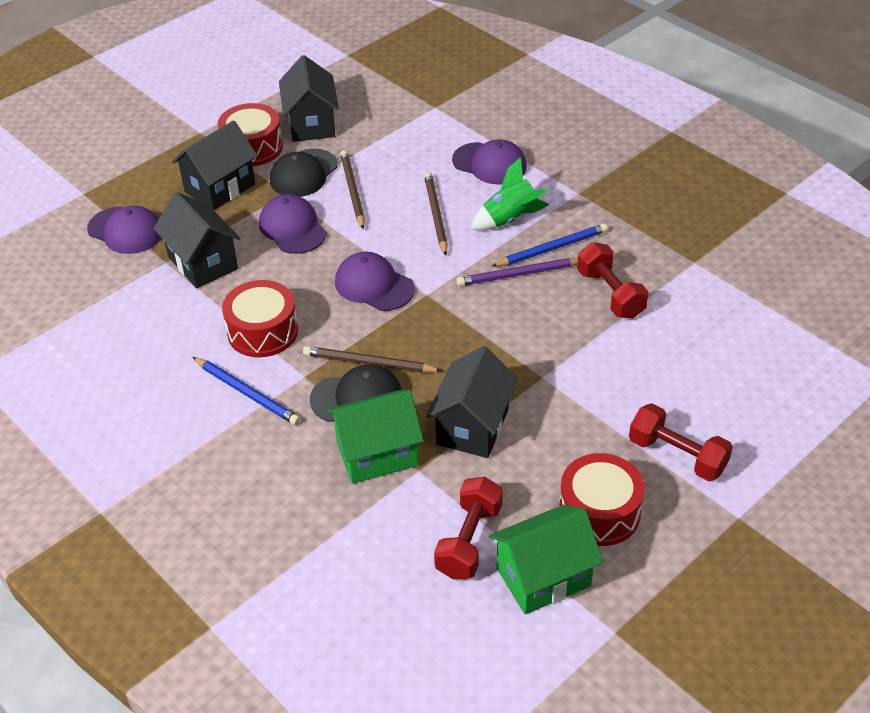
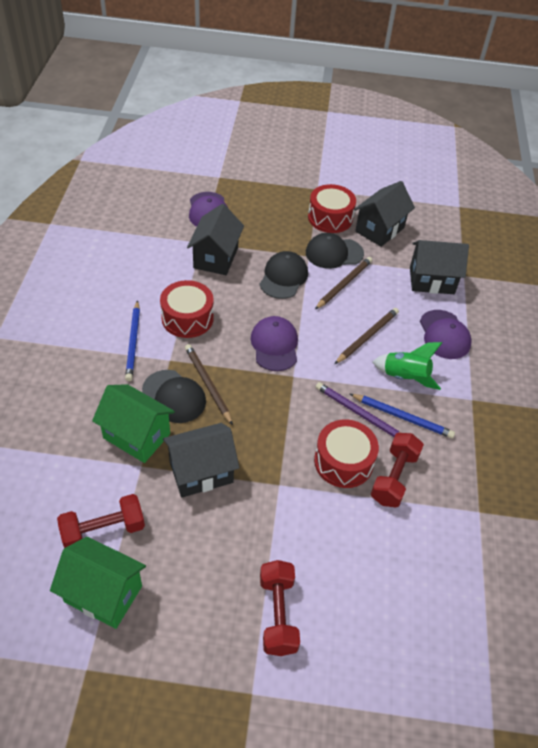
camera: 45 degrees right, 5 degrees up
black house [172,120,258,210] -> black house moved to [410,240,469,294]
purple cap [259,194,327,254] -> black cap [260,251,308,299]
red drum [559,453,645,546] -> red drum moved to [314,419,379,488]

